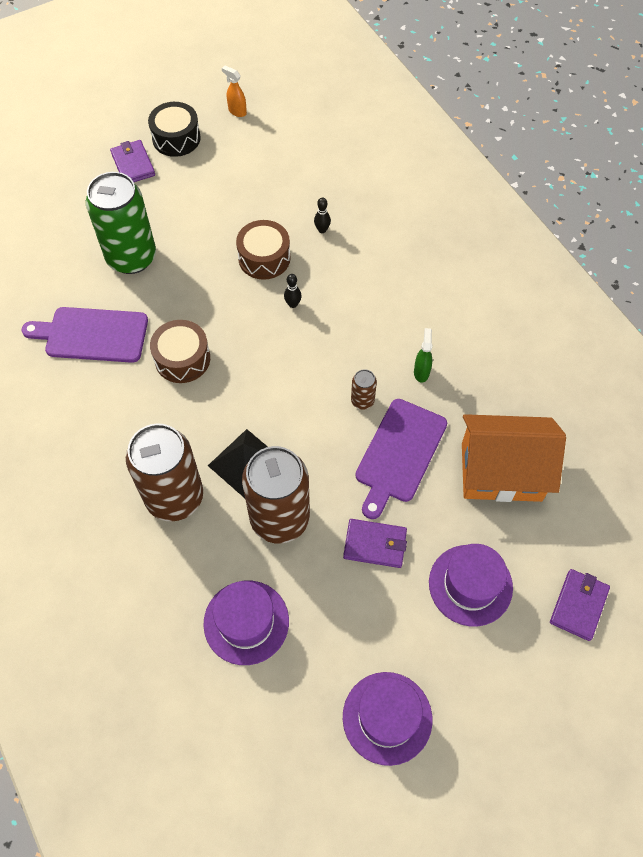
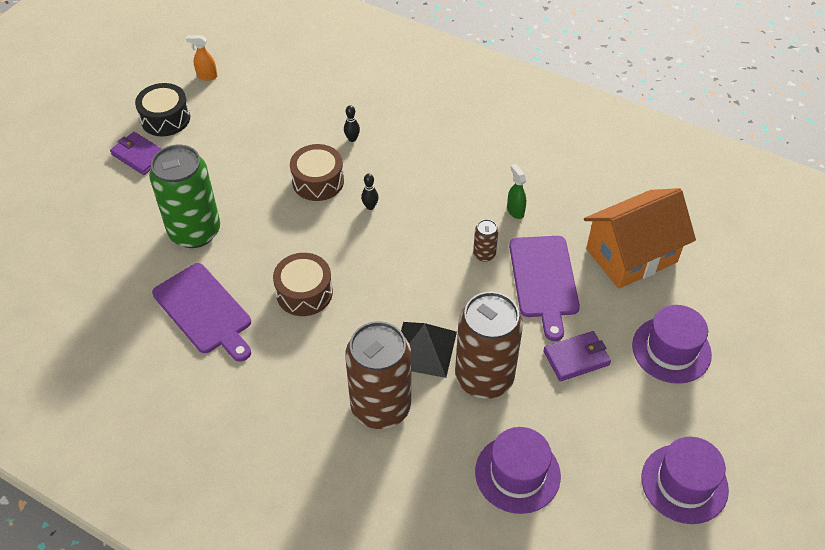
camera: 30 degrees left, 10 degrees down
purple cutting board [22,307,148,363] -> purple cutting board turned 105 degrees counterclockwise [152,263,251,362]
purple wallet [550,569,610,641] -> none

